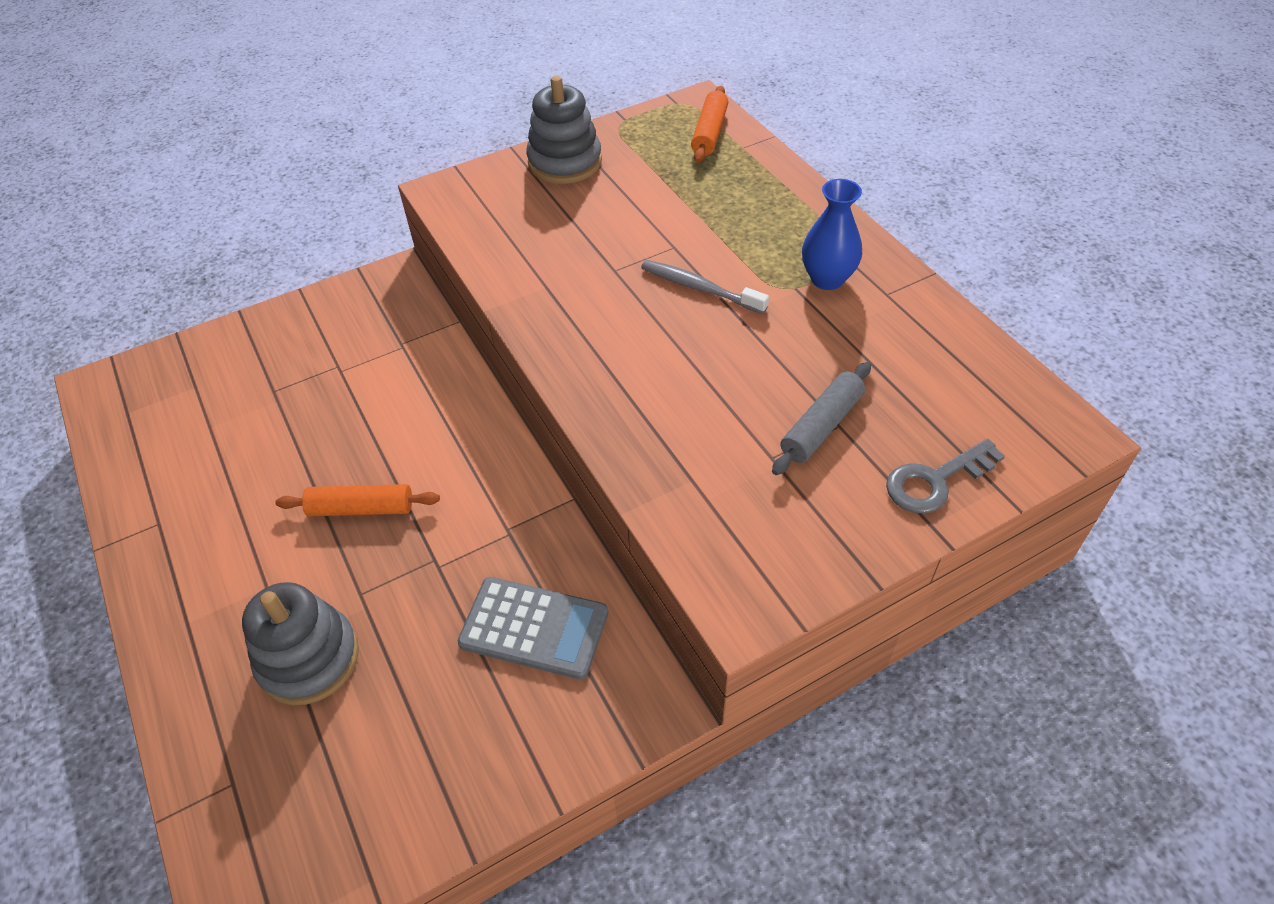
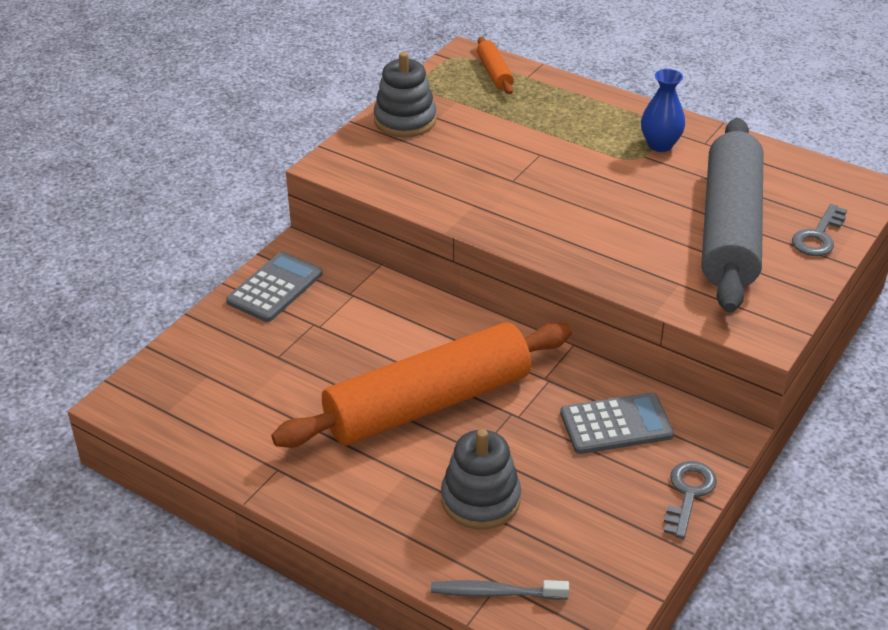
camera: 30 degrees left, 10 degrees down
orange rolling pin [275,484,440,516] -> orange rolling pin [271,322,572,448], size x2.46
grey toothbrush [641,260,769,314] -> grey toothbrush moved to [431,580,569,600]
grey rolling pin [772,362,871,475] -> grey rolling pin [702,118,764,313], size x2.46
none -> grey calculator [226,252,323,322]
none -> grey key [664,461,717,539]

